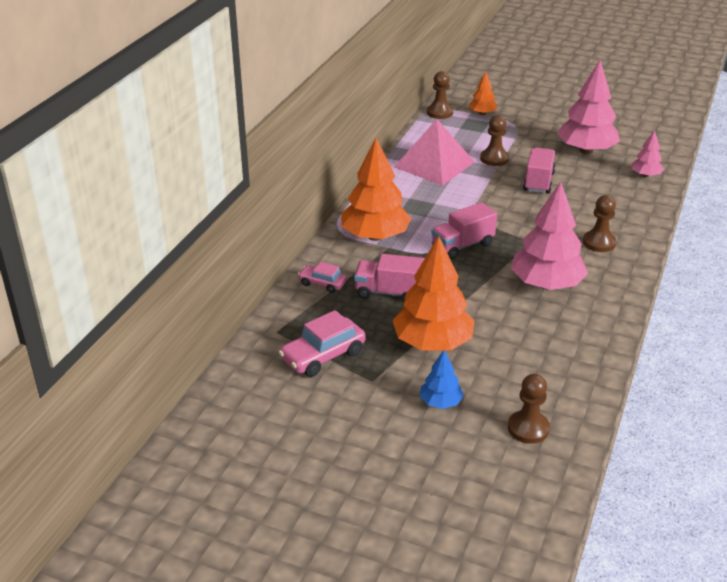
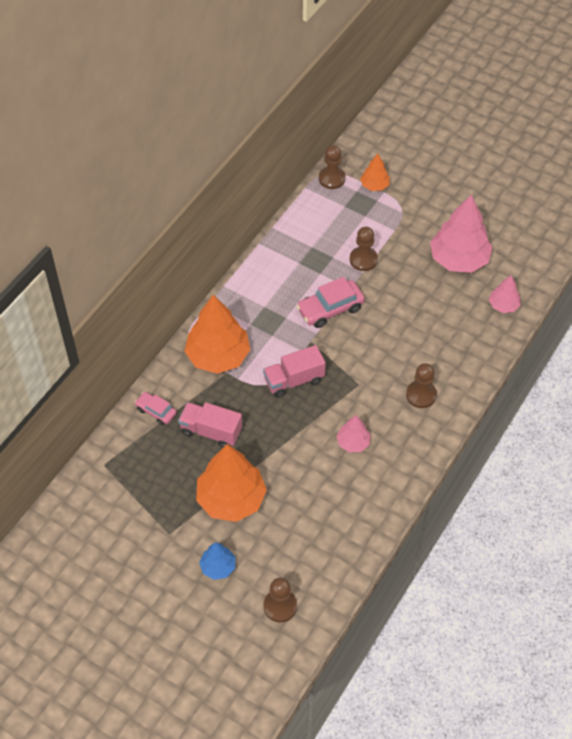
camera: 10 degrees right, 20 degrees up
pink car [279,310,366,377] -> pink car moved to [297,277,365,328]
pink pyramid [394,119,475,186] -> none
pink tree [511,182,588,290] -> pink tree [336,415,371,453], size x0.50
pink truck [523,147,556,193] -> none

